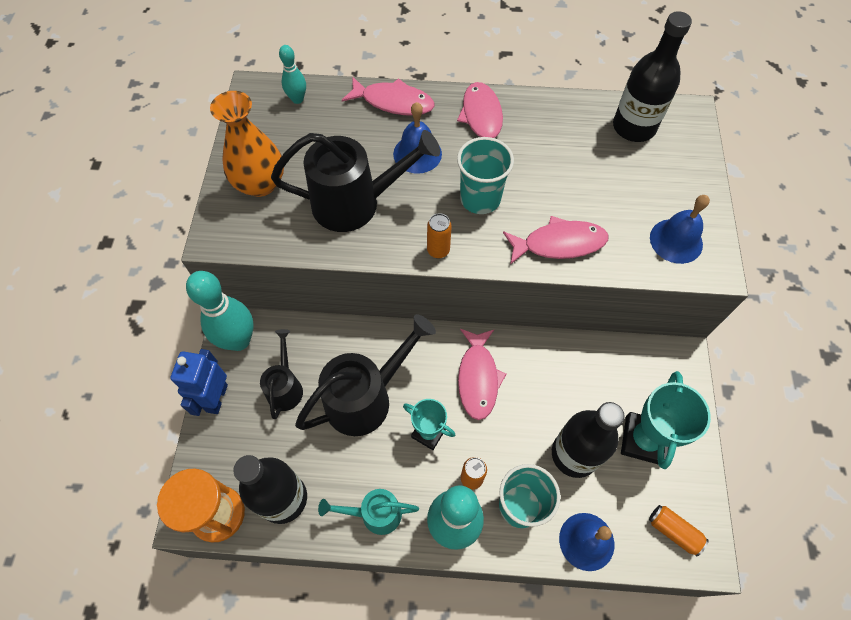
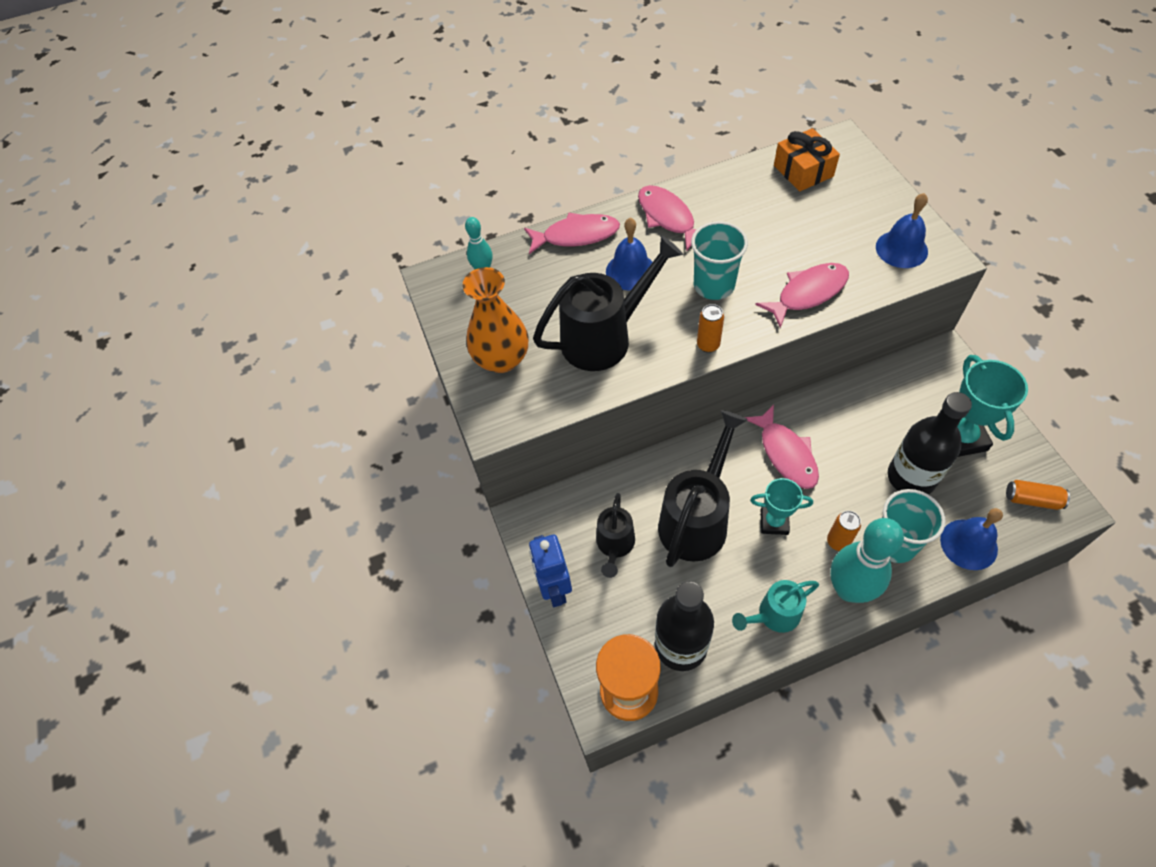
camera: 20 degrees left, 5 degrees down
turquoise bowling pin [186,271,254,351] -> none
black watering can [260,329,303,419] -> black watering can turned 150 degrees counterclockwise [597,493,635,578]
black bottle [613,11,692,142] -> orange gift [774,128,840,192]

